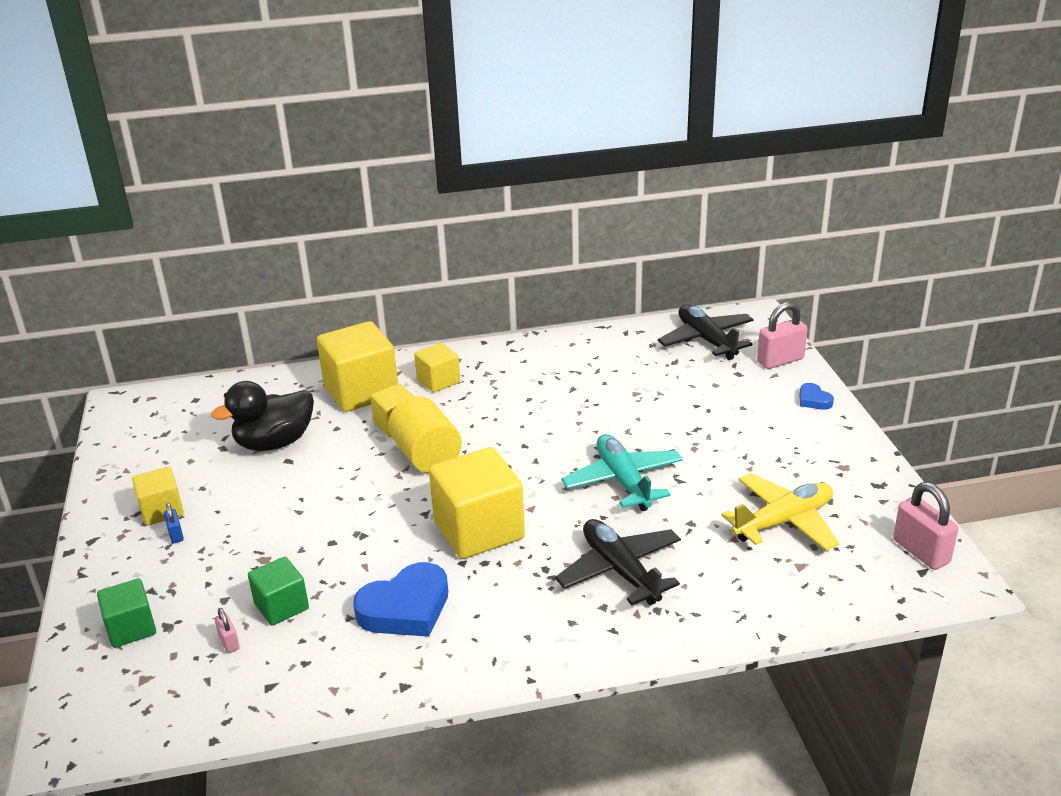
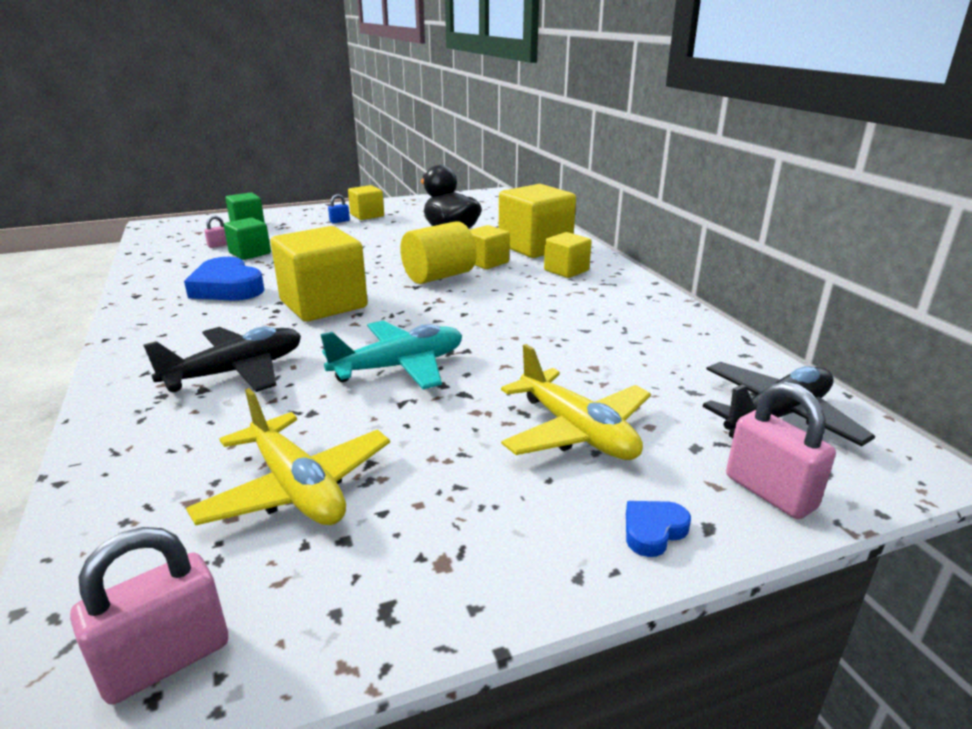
camera: 80 degrees right, 5 degrees down
none -> yellow plane [501,344,651,460]

